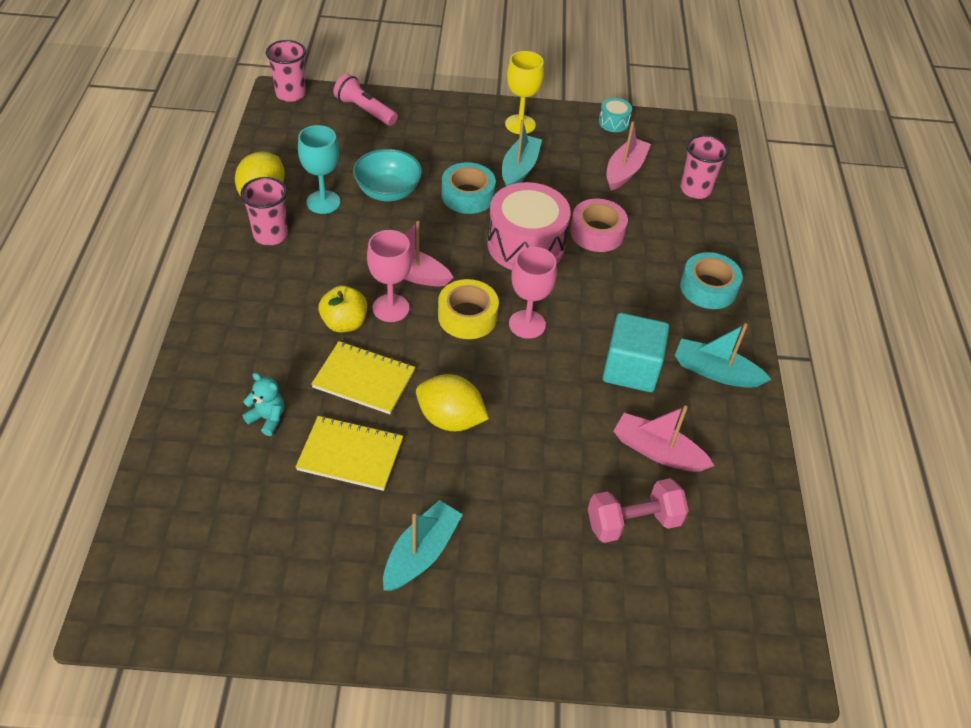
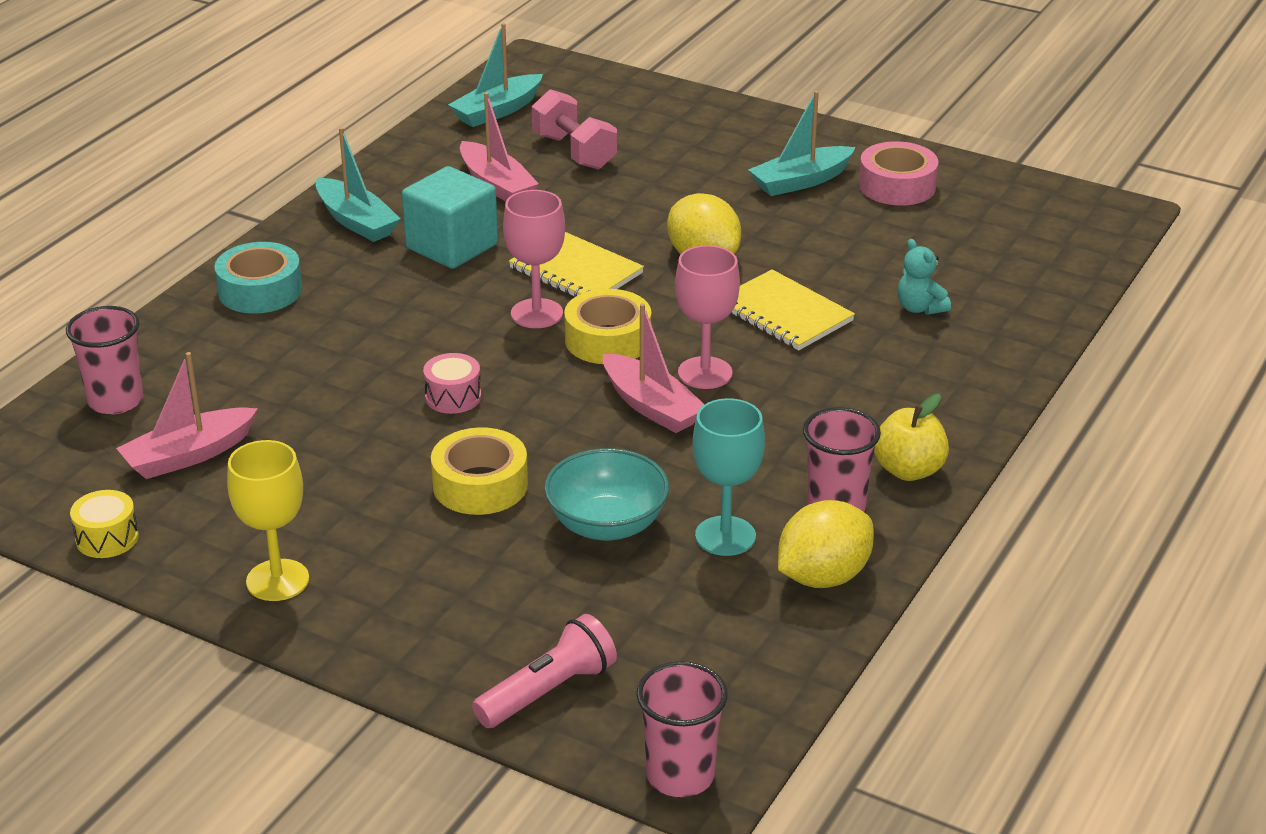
camera: 150 degrees left, 15 degrees down
yellow notebook [296,416,403,491] -> yellow notebook moved to [509,232,644,297]
yellow apple [319,285,367,332] -> yellow apple moved to [874,394,949,481]
pink flashlight [333,74,398,126] -> pink flashlight turned 105 degrees counterclockwise [472,614,617,728]
turquoise tape [441,162,496,214] -> yellow tape [431,427,528,515]
pink drum [487,182,571,270] -> pink drum [423,353,481,414], size x0.45
turquoise boat [502,120,542,186] -> turquoise boat moved to [448,23,543,127]
pink tape [570,199,628,252] -> pink tape moved to [859,141,939,205]
pink dumbbell [588,478,689,543] -> pink dumbbell turned 45 degrees clockwise [532,89,617,170]
turquoise drum [599,98,632,132] -> yellow drum [70,490,139,558]

